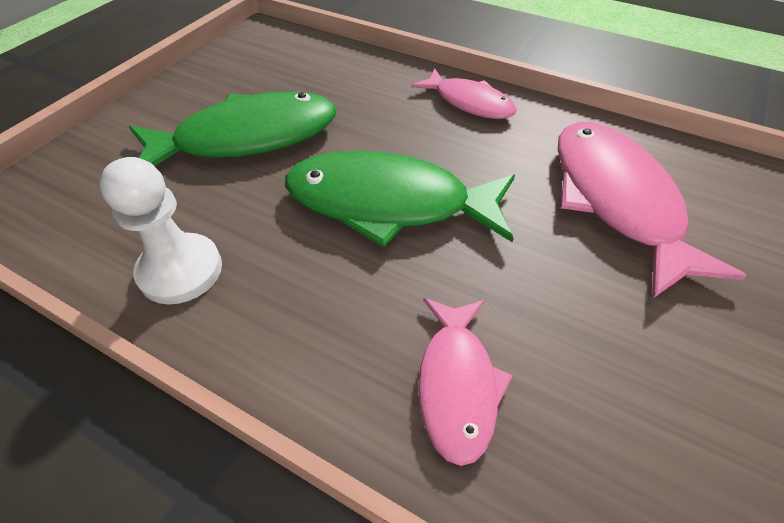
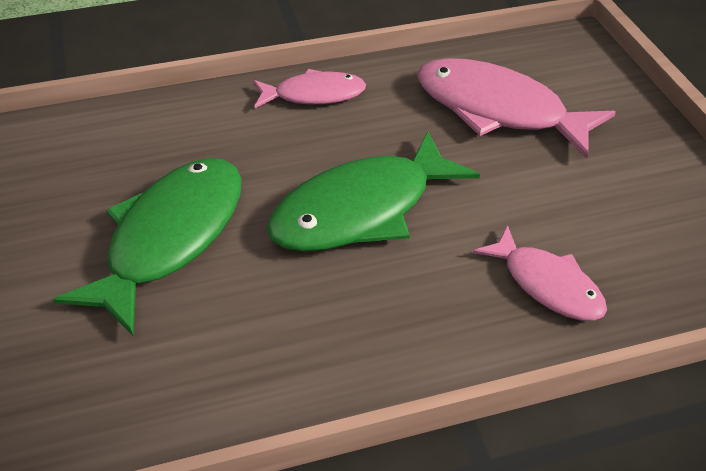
camera: 45 degrees left, 5 degrees down
white pawn [99,157,222,304] -> none

